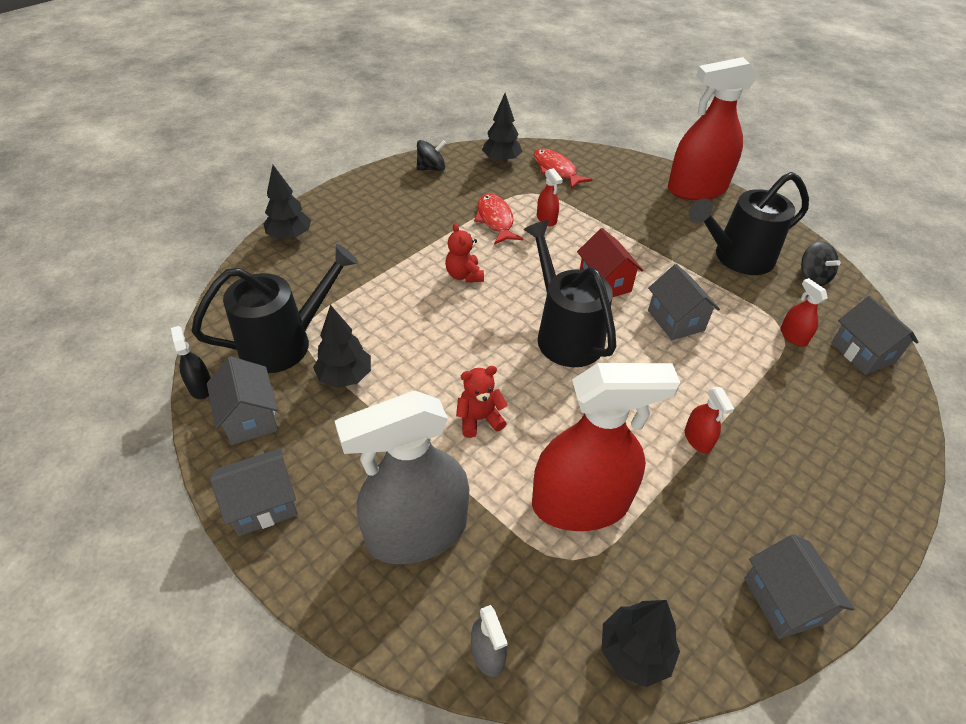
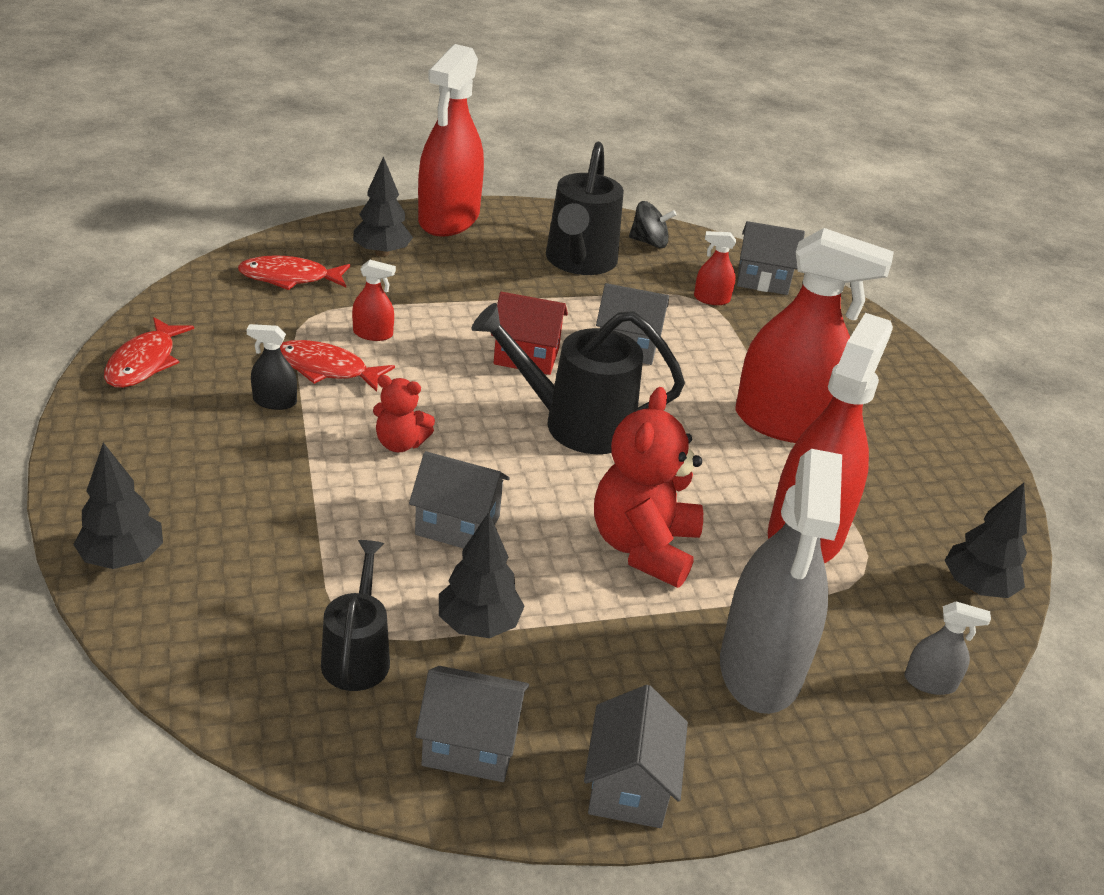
camera: 60 degrees left, 10 degrees down
black spray bottle [171,326,211,399] -> black spray bottle moved to [247,324,297,410]
black watering can [191,244,358,373] -> black watering can [321,540,390,691], size x0.60
black spinning top [417,140,446,171] -> red fish [104,317,194,388]
red teddy bear [456,366,508,438] -> red teddy bear [594,387,703,588], size x1.85
black tree [482,93,522,163] -> black tree moved to [353,156,413,257]
red spray bottle [685,387,734,453] -> red spray bottle [736,228,894,443], size x2.46
grey house [744,534,854,639] -> grey house moved to [409,451,510,548]

